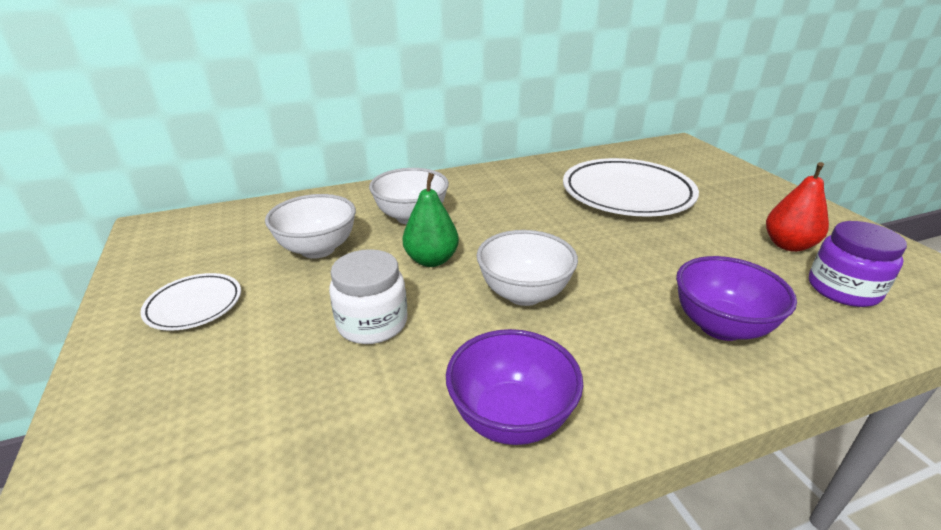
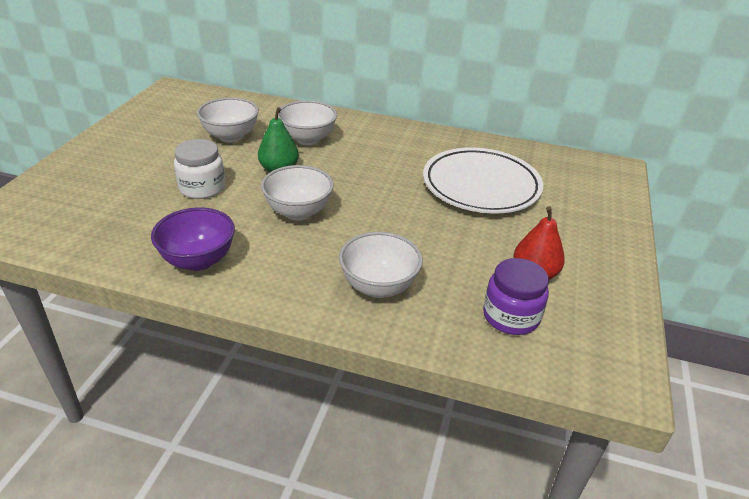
camera: 35 degrees right, 5 degrees up
white plate [140,273,241,331] -> none
purple bowl [676,256,797,341] -> white bowl [339,232,423,298]

